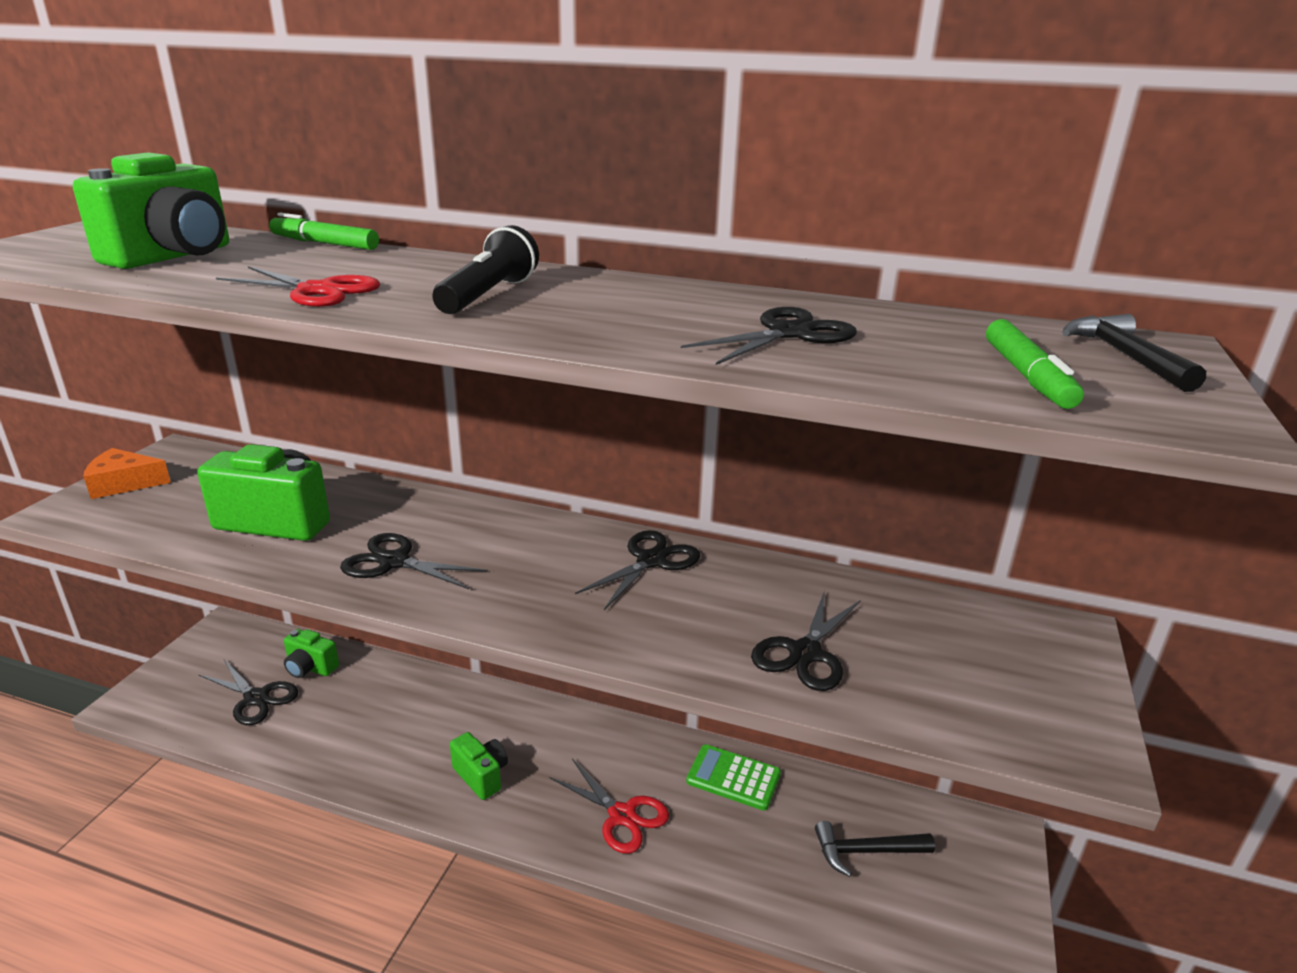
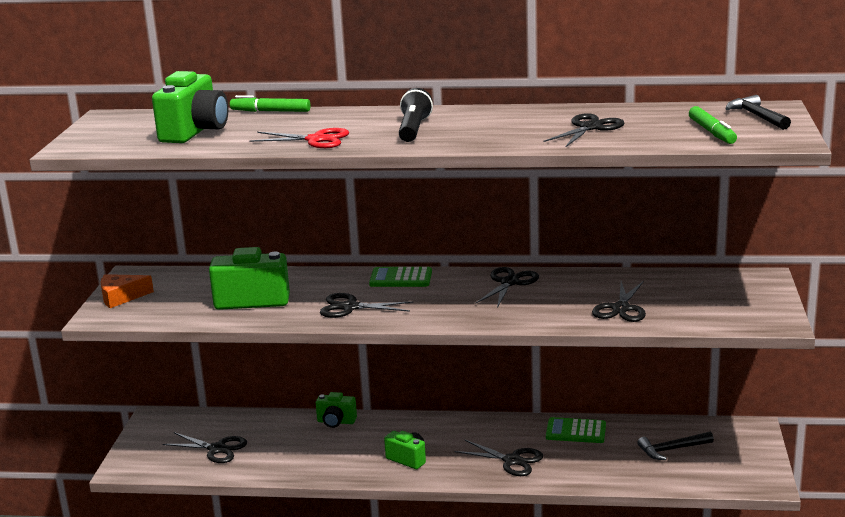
camera: 10 degrees left, 5 degrees down
green camera [284,629,339,678] -> green camera moved to [316,392,357,428]
red scissors [549,759,669,854] -> black scissors [454,440,543,476]
none -> green calculator [369,267,432,287]

